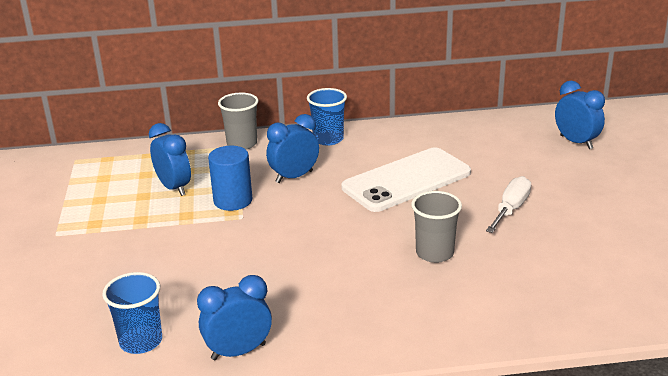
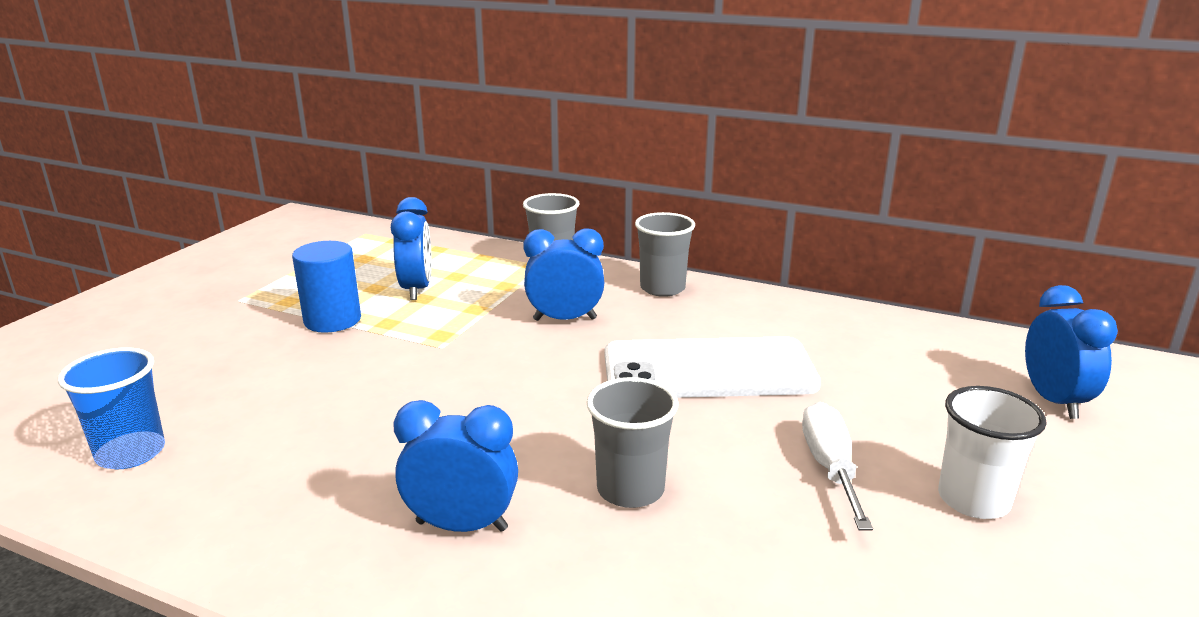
camera: 30 degrees right, 5 degrees down
blue clock [197,275,272,360] -> blue clock moved to [393,400,518,532]
blue cylinder [208,146,252,211] -> blue cylinder moved to [292,241,361,333]
blue cup [307,88,347,146] -> grey cup [635,212,695,297]
white screwdriver [486,176,531,233] -> white screwdriver turned 60 degrees counterclockwise [802,402,873,530]
none -> white cup [938,386,1047,519]

